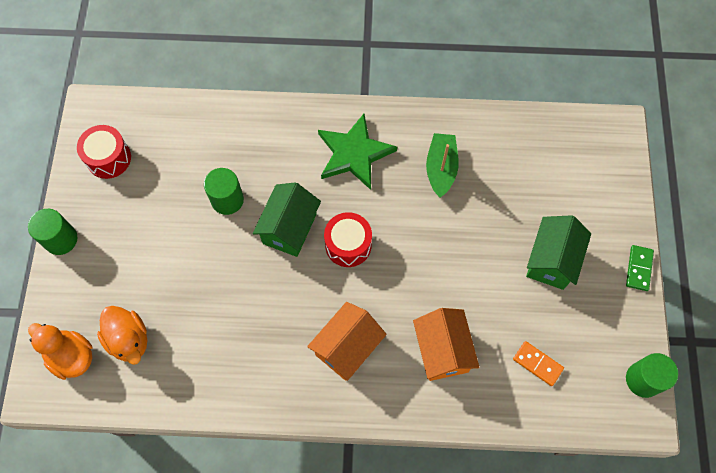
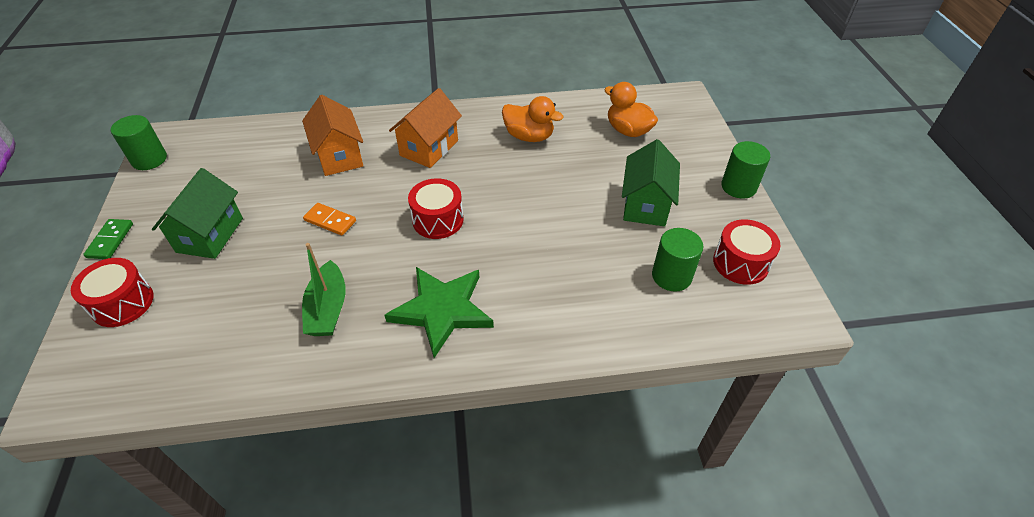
camera: 170 degrees right, 20 degrees down
orange duck [28,323,92,380] -> orange duck moved to [502,96,563,142]
green cylinder [204,168,244,215] -> green cylinder moved to [652,228,703,292]
green house [253,182,321,257] -> green house moved to [622,139,680,226]
orange domino [513,341,564,386] -> orange domino moved to [303,203,356,235]
none -> red drum [71,258,154,327]

